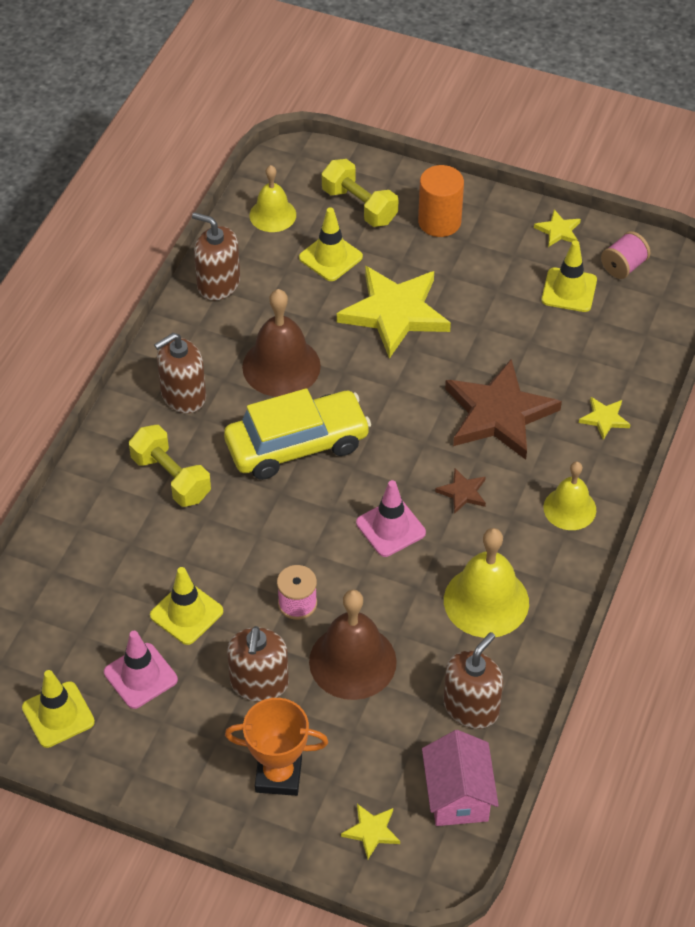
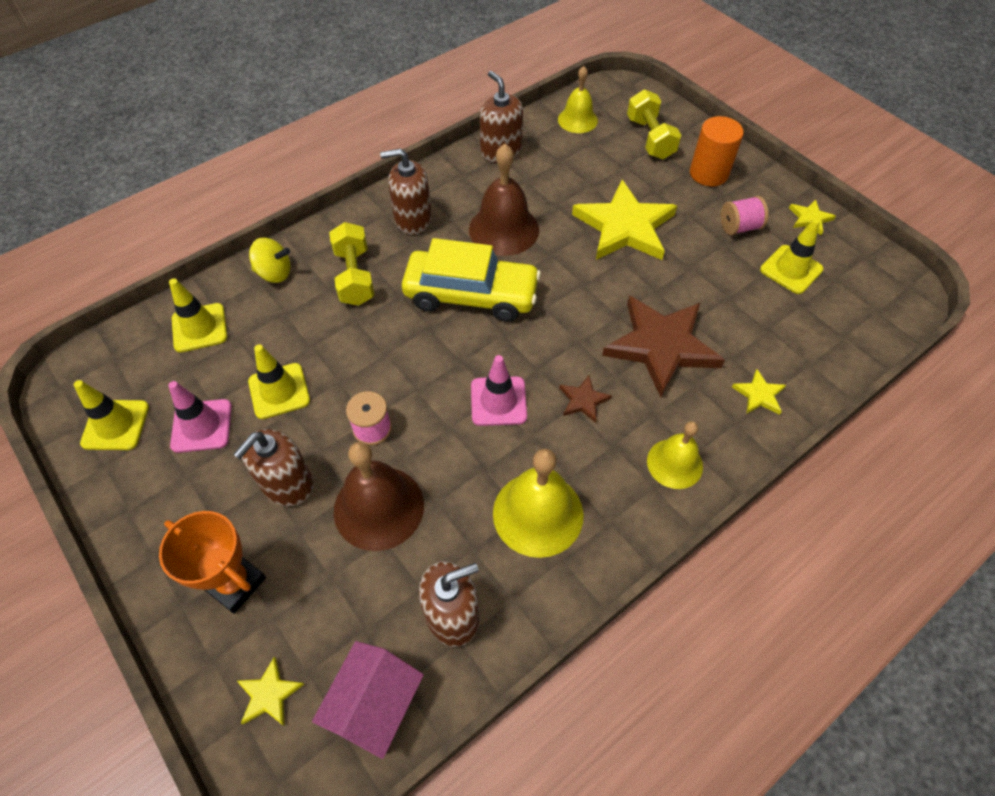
camera: 30 degrees right, 5 degrees up
yellow traffic cone [299,207,363,281] -> yellow traffic cone moved to [169,279,227,352]
pink spool [601,231,650,279] -> pink spool moved to [721,196,768,235]
none -> yellow spinning top [249,238,291,283]

